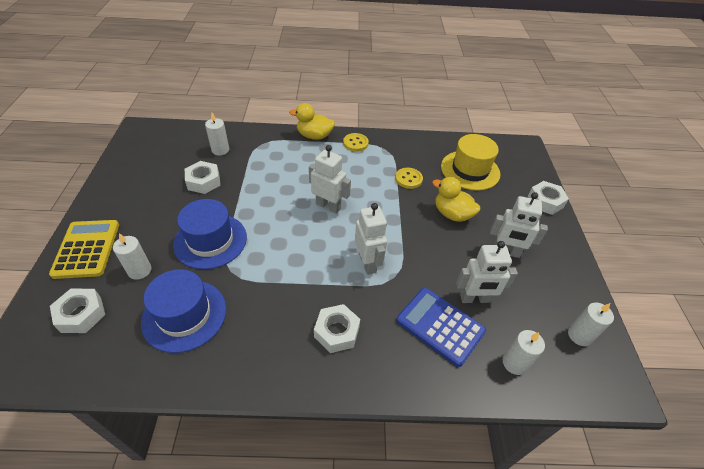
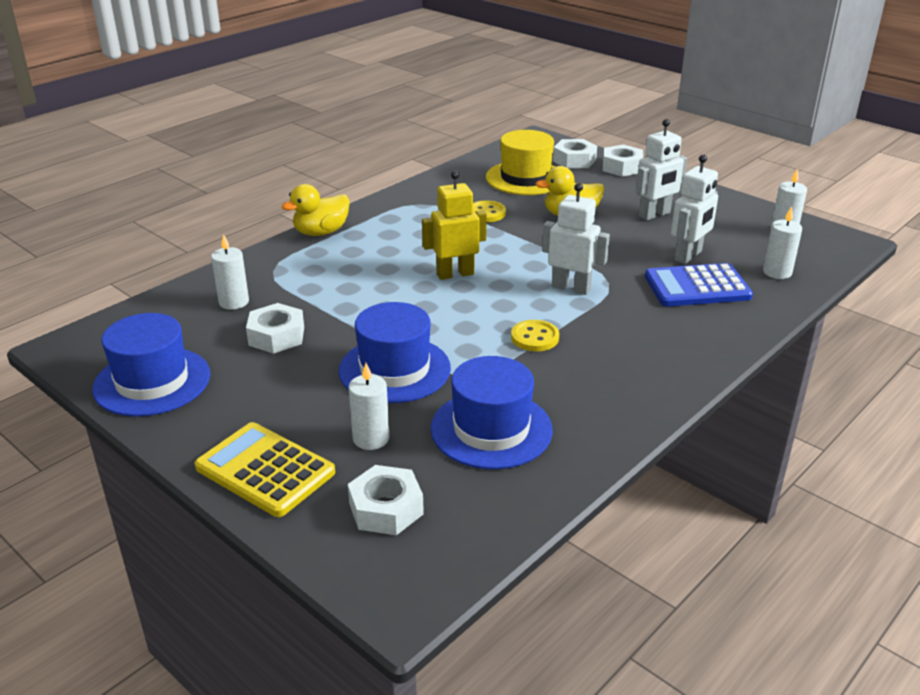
camera: 45 degrees left, 15 degrees down
white robot [309,145,351,214] -> yellow robot [422,171,487,280]
white nut [314,304,360,353] -> white nut moved to [553,139,597,169]
yellow button [343,133,369,151] -> yellow button moved to [511,320,559,351]
none -> blue hat [92,313,210,417]

